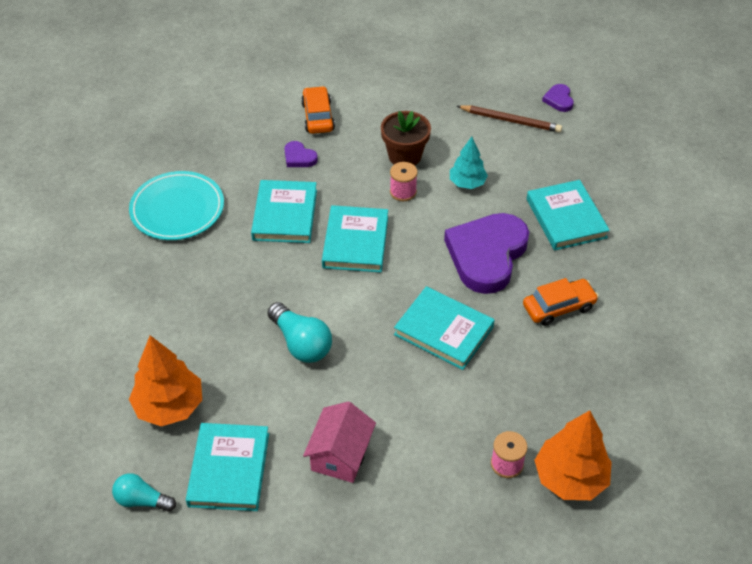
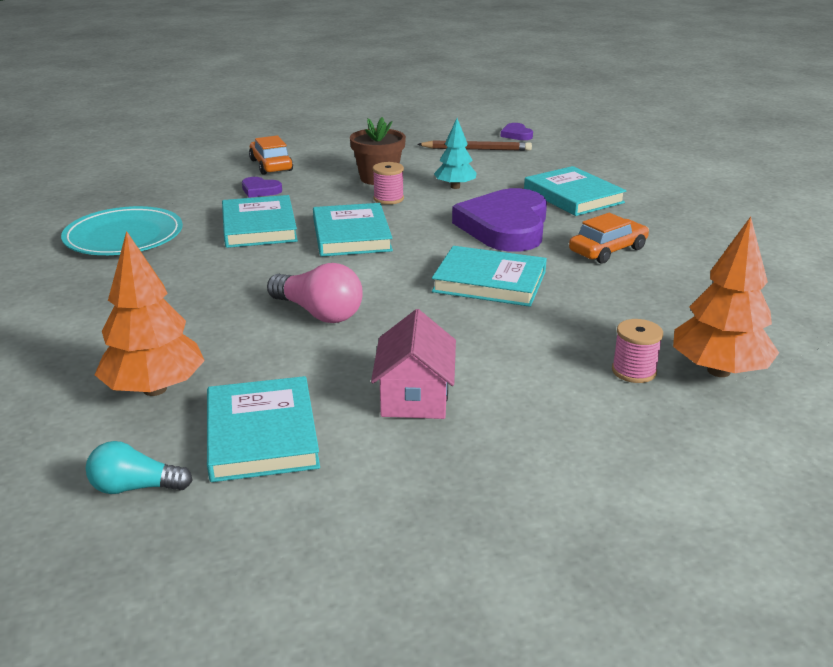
camera: 15 degrees left, 20 degrees down
turquoise light bulb [267,302,332,363] -> pink light bulb [267,263,363,323]

